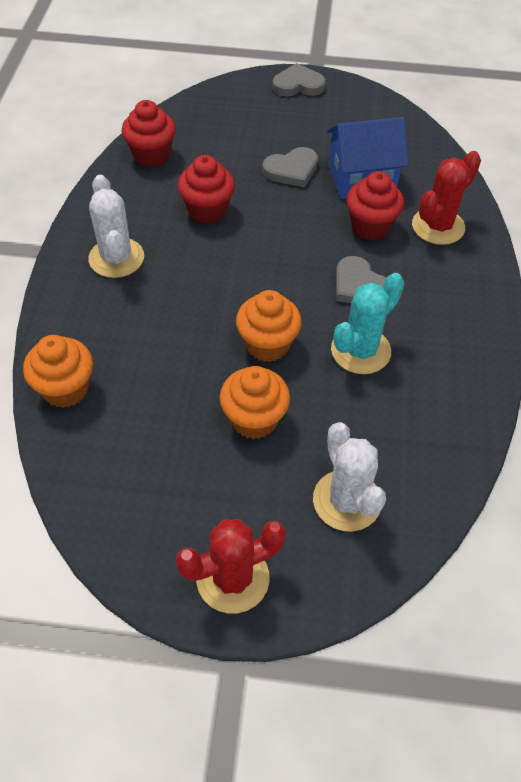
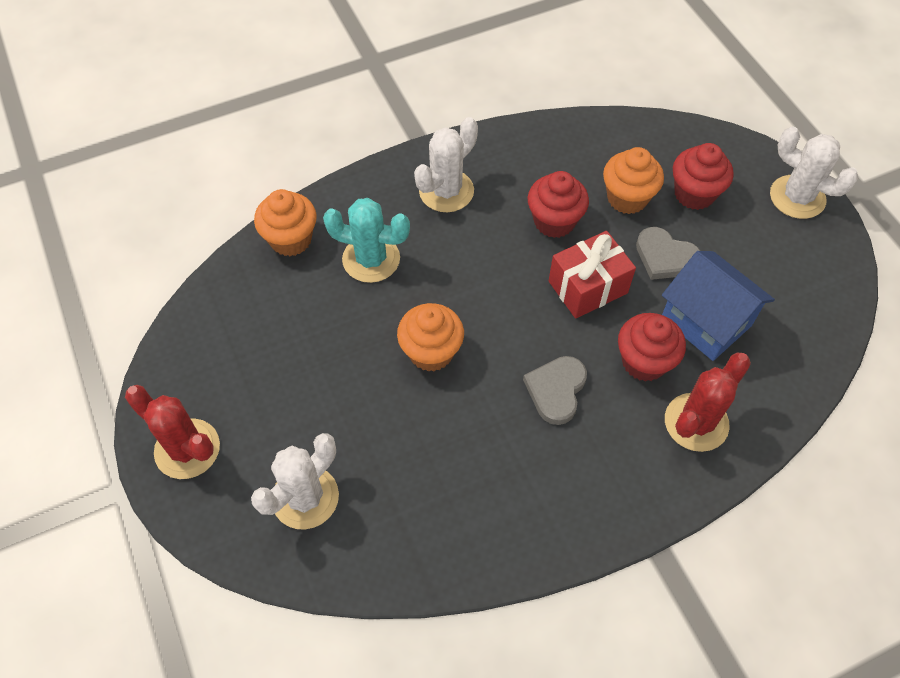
camera: 60 degrees right, 5 degrees up
red cupcake [122,100,176,167] -> red cupcake moved to [673,143,733,210]
orange cupcake [219,366,290,439] -> orange cupcake moved to [603,147,664,214]
grey heart [272,63,326,96] -> white cactus [770,127,858,219]
turquoise cactus [331,273,405,374] -> turquoise cactus moved to [323,198,410,283]
red cactus [412,151,481,245] -> red cactus turned 60 degrees counterclockwise [665,353,751,452]
none -> red gift [549,231,636,319]

